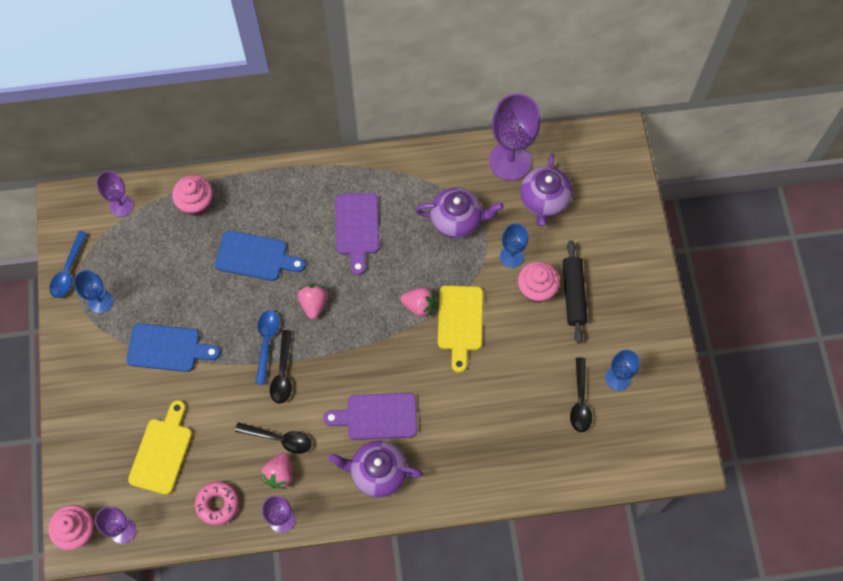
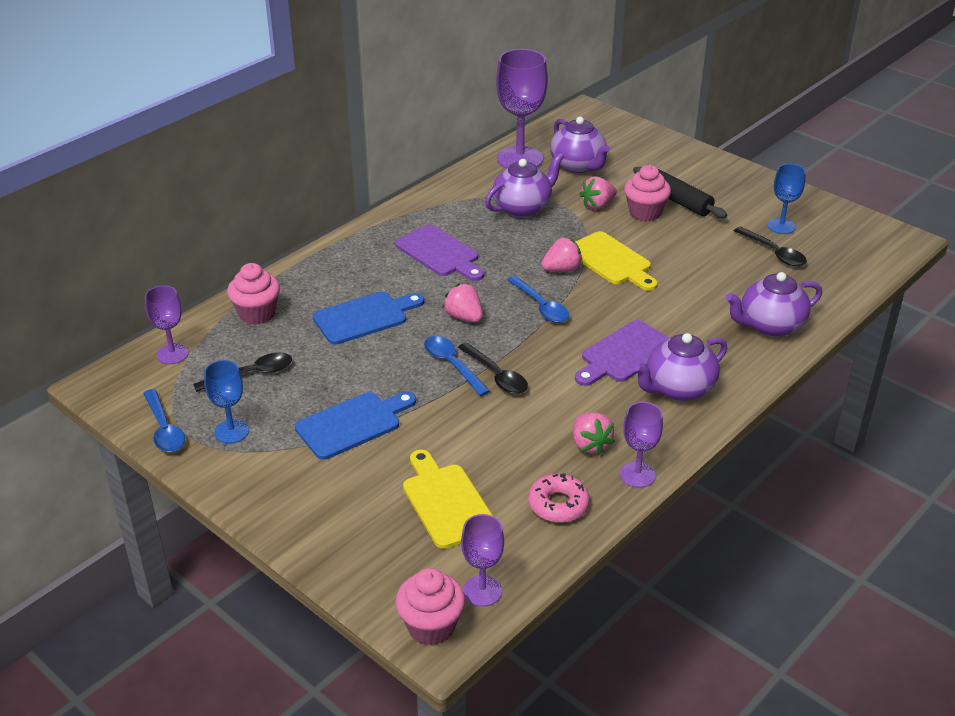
camera: 40 degrees left, 30 degrees down
black spoon [235,422,312,454] -> black spoon moved to [193,352,292,392]
blue goblet [500,223,528,268] -> pink strawberry [579,176,617,210]
none -> blue spoon [507,276,569,323]
none -> purple teapot [726,272,822,337]

